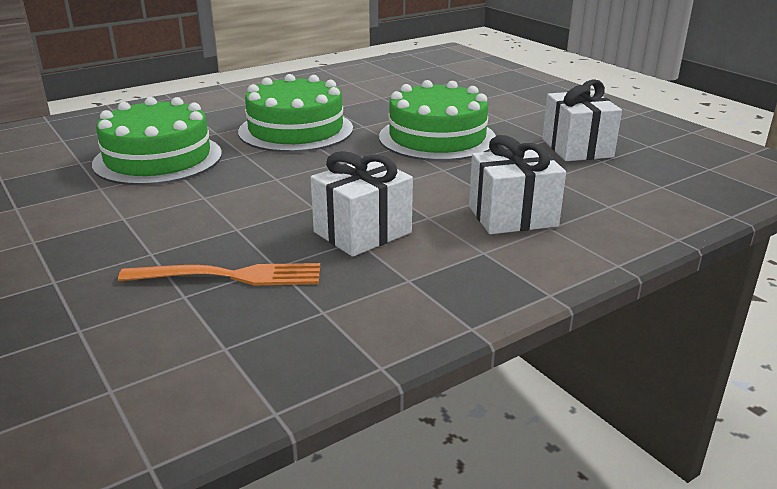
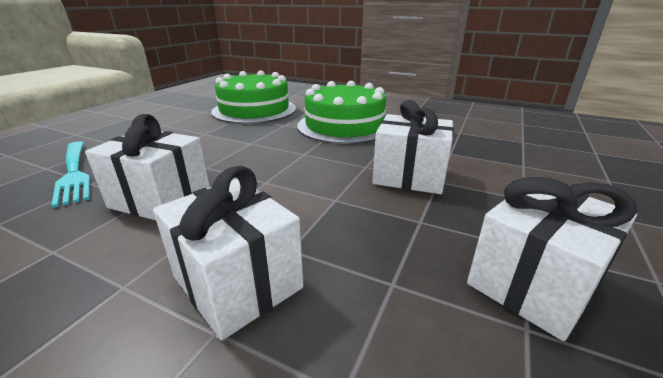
camera: 60 degrees right, 0 degrees up
orange fork [118,263,320,285] -> turquoise fork [51,141,90,208]
green cake [379,80,496,161] -> white gift [372,100,454,194]

